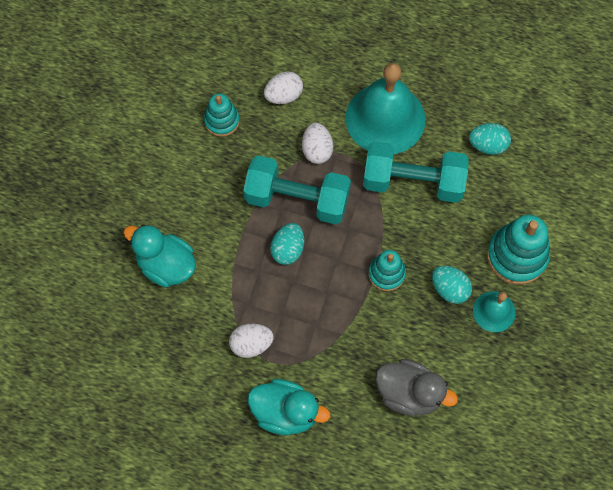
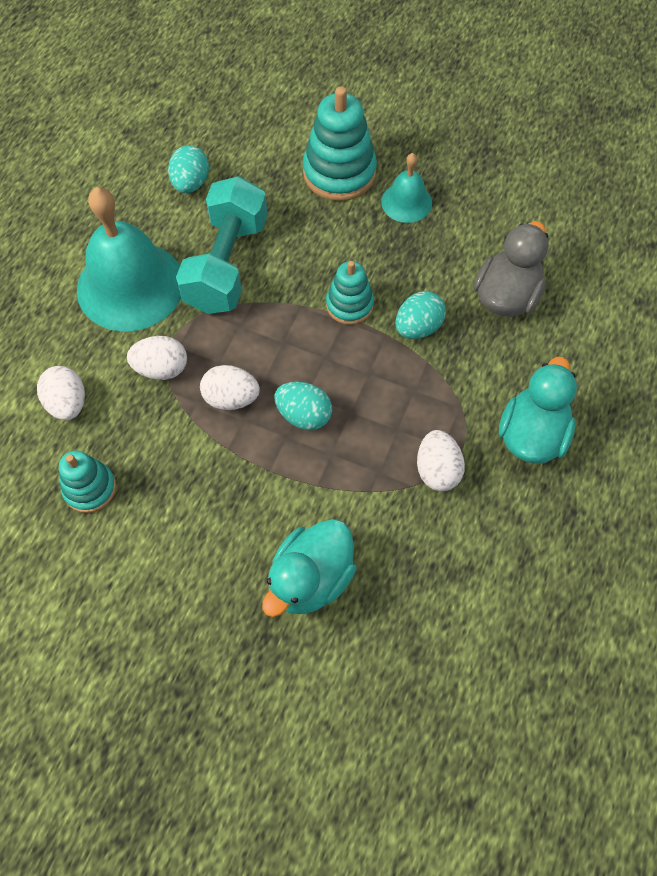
camera: 85 degrees left, 5 degrees down
turquoise dumbbell [243,155,351,224] -> white egg [200,365,260,410]
turquoise egg [432,266,472,304] -> turquoise egg moved to [396,291,446,339]

